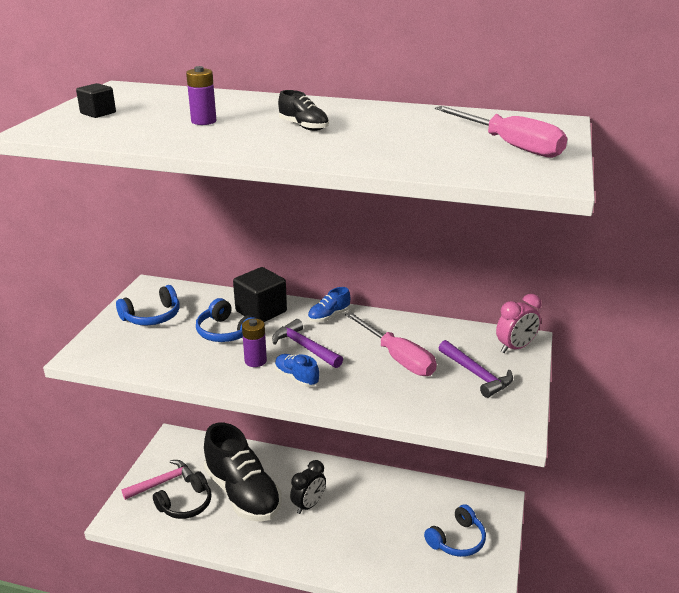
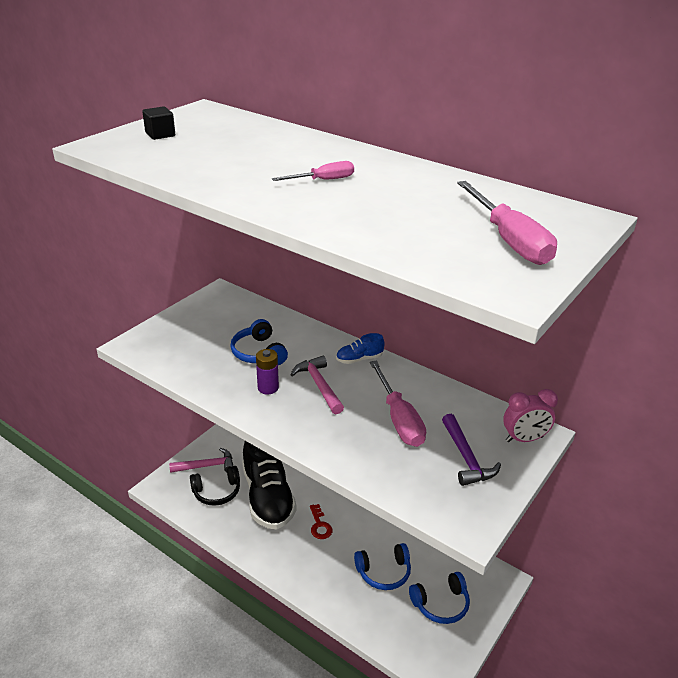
camera: 20 degrees right, 5 degrees up
blue headphones [116,285,180,325] -> blue headphones moved to [354,543,411,590]
purple battery [186,66,216,125] -> none
black cube [233,267,287,322] -> none
purple hammer [272,319,343,368] -> pink hammer [290,356,344,414]
blue shoe [275,354,319,387] -> none
black shoe [278,90,329,131] -> pink screwdriver [272,161,354,181]
black clock [290,460,326,514] -> red key [310,504,333,539]

